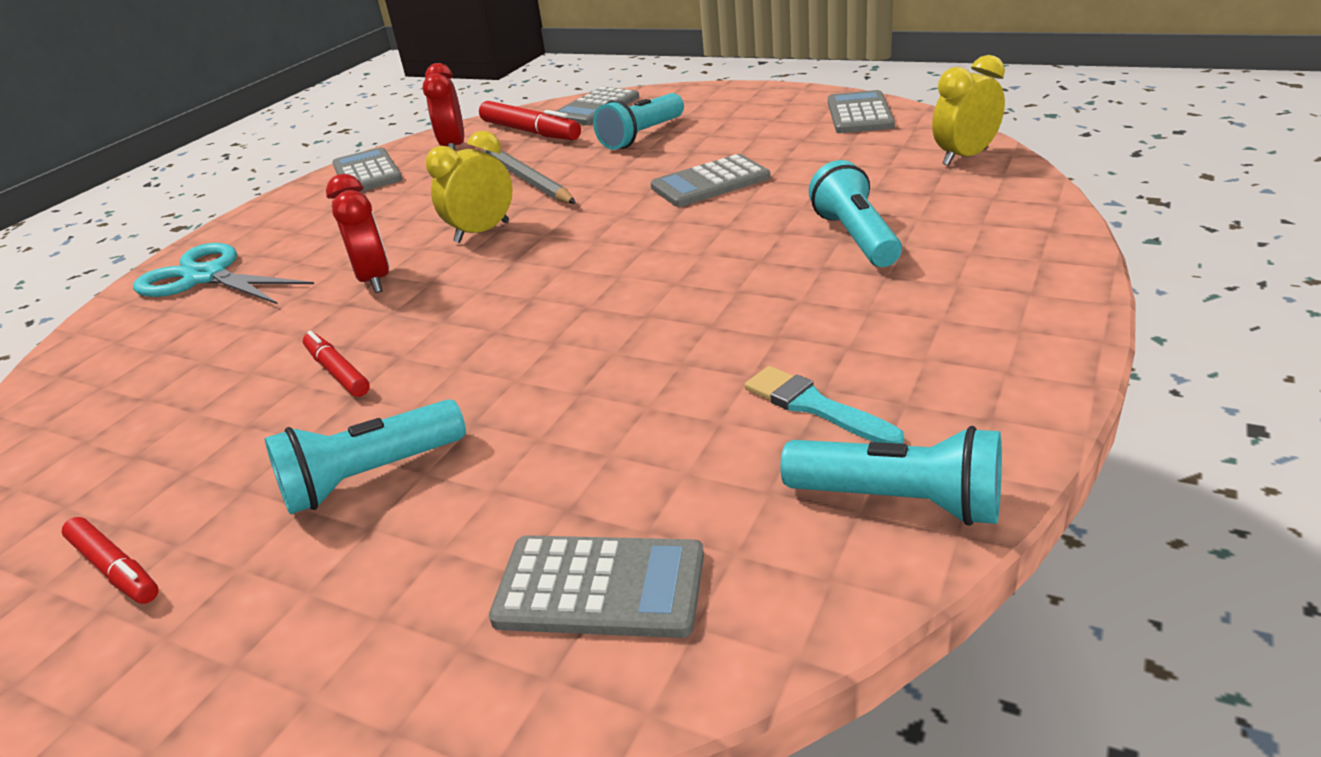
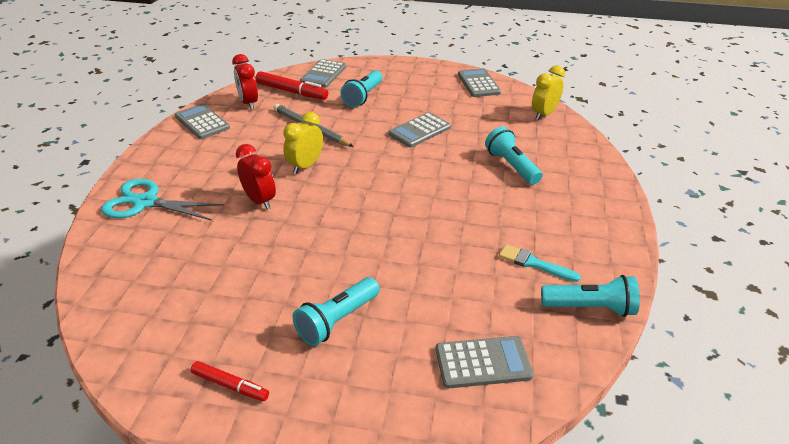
camera: 20 degrees left, 5 degrees up
red marker [303,331,370,397] -> none

